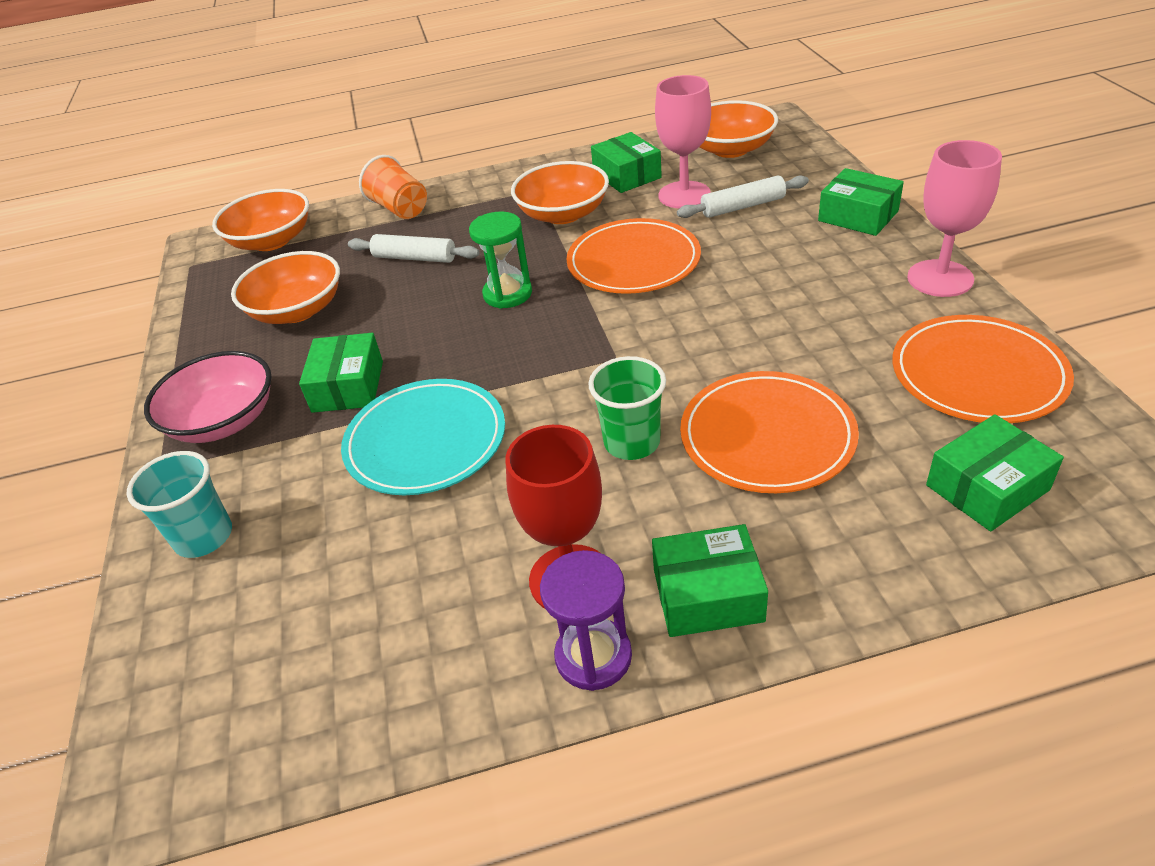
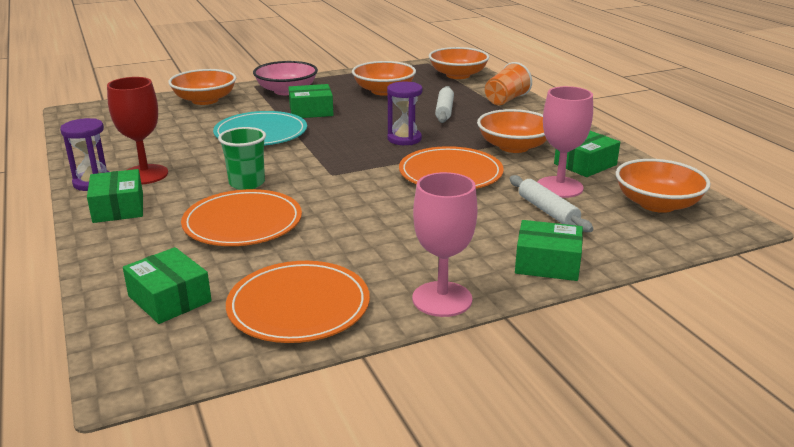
camera: 75 degrees right, 15 degrees down
turquoise cup [127,451,232,558] -> orange bowl [168,69,236,105]
green hourglass [469,212,532,309] -> purple hourglass [387,82,422,145]
green box [818,168,904,236] -> green box turned 75 degrees clockwise [515,220,583,281]

